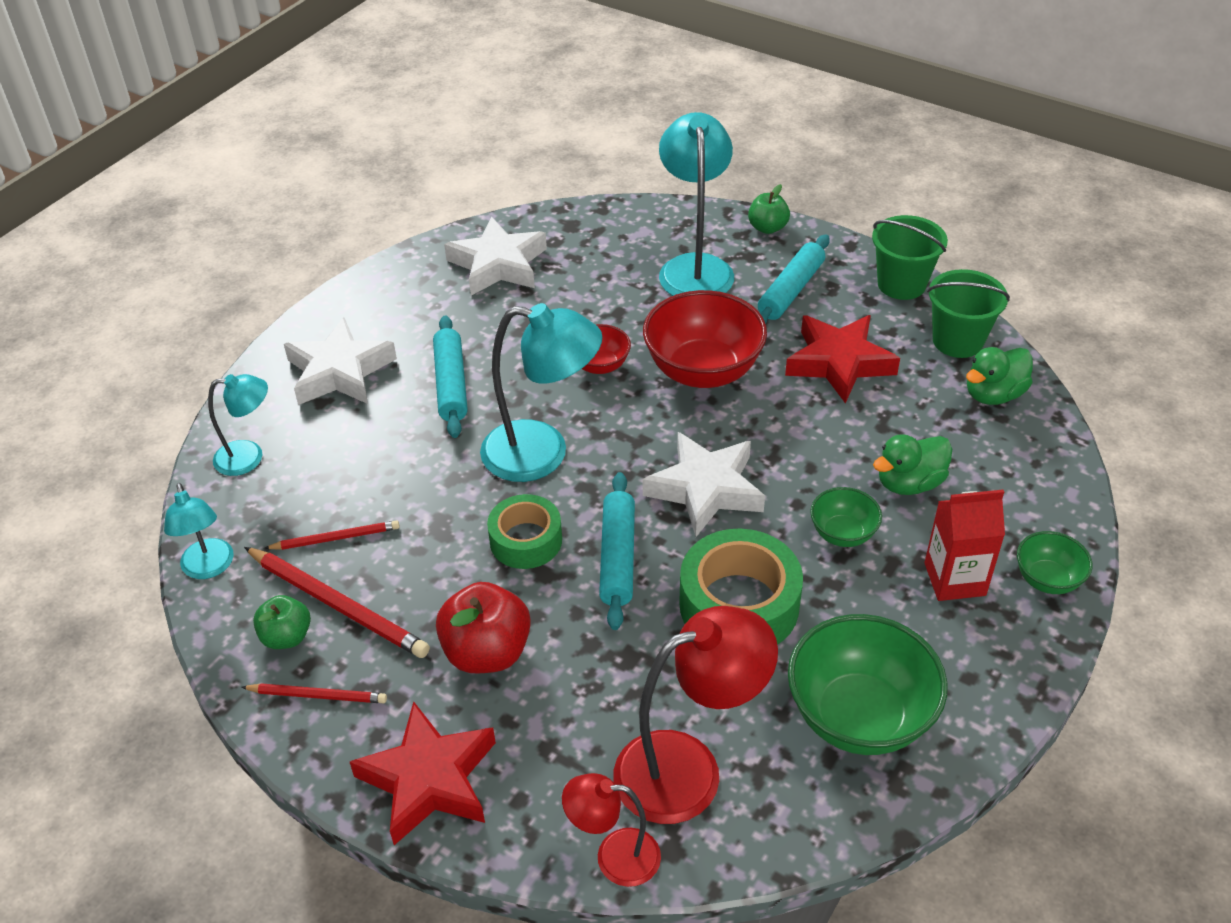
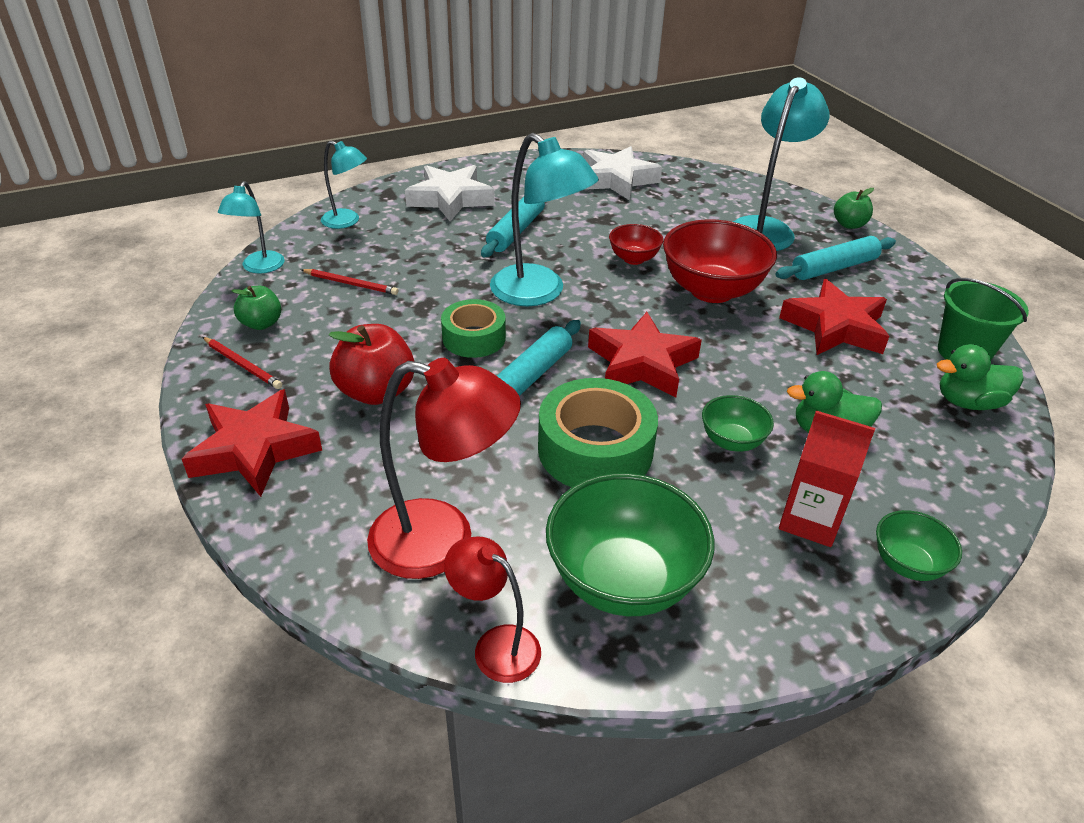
camera: 30 degrees right, 5 degrees down
red pencil [244,547,430,658] -> none
red lamp [562,773,661,887] -> red lamp moved to [444,537,541,683]
white star [643,432,765,537] -> red star [588,312,702,397]
green bucket [872,215,948,300] -> none

